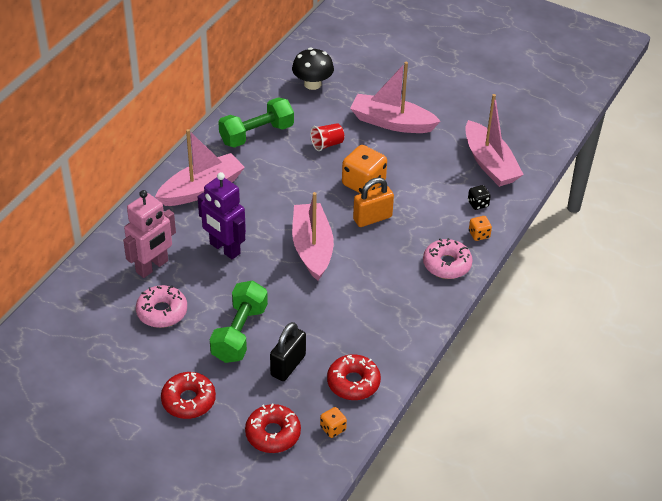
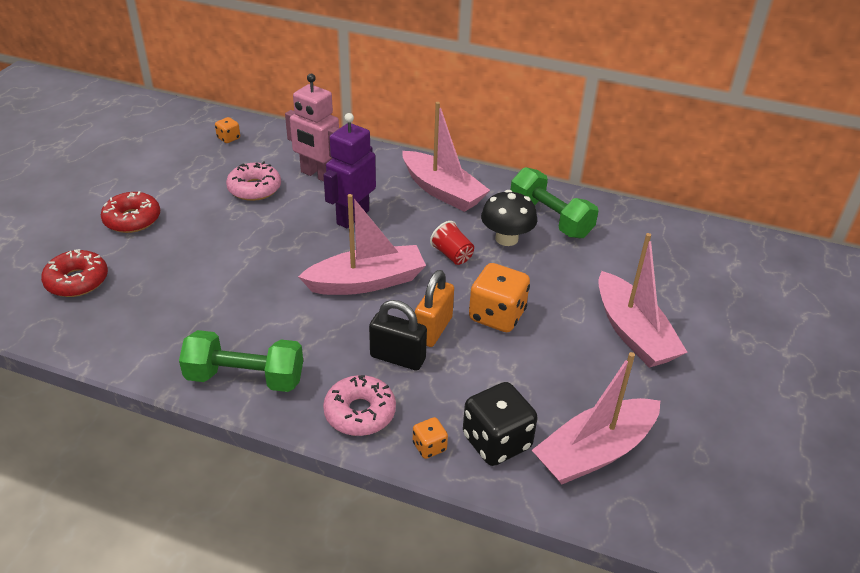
camera: 80 degrees right, 5 degrees down
green dumbbell [210,281,268,363] -> green dumbbell moved to [179,330,303,392]
black padlock [270,322,306,381] -> black padlock moved to [369,300,427,371]
black mushroom [292,48,334,90] -> black mushroom moved to [481,190,537,246]
red cup [310,123,344,151] -> red cup moved to [430,221,474,265]
orange dice [320,407,347,438] -> orange dice moved to [215,117,240,143]
red donut [327,354,381,400] -> none
pink boat [350,62,441,133] -> pink boat turned 150 degrees clockwise [598,233,688,368]
orange padlock [353,177,394,227] -> orange padlock turned 60 degrees clockwise [415,270,454,347]
black dice [468,185,491,210] -> black dice [463,382,538,466], size x2.01

